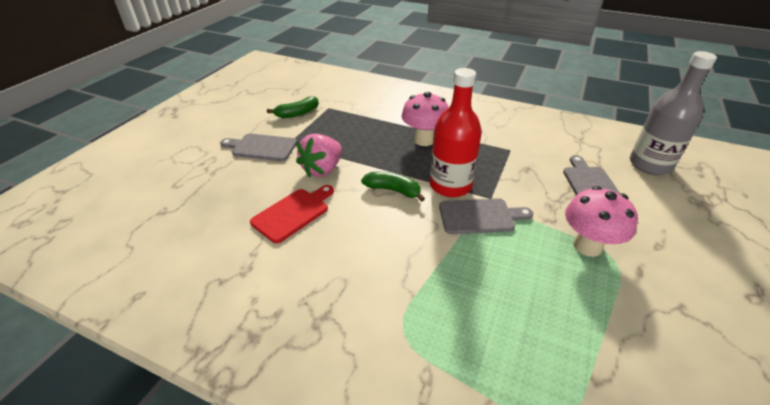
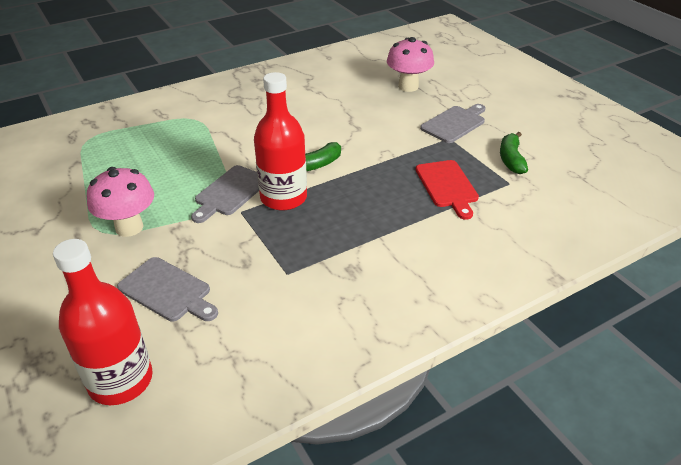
camera: 125 degrees right, 0 degrees up
red cutting board [250,185,334,243] -> red cutting board moved to [416,160,479,220]
pink strawberry [296,133,342,178] -> none
pink mushroom [402,92,449,146] -> pink mushroom moved to [387,37,434,92]
grey bottle [630,51,717,175] -> red bottle [53,239,153,405]

